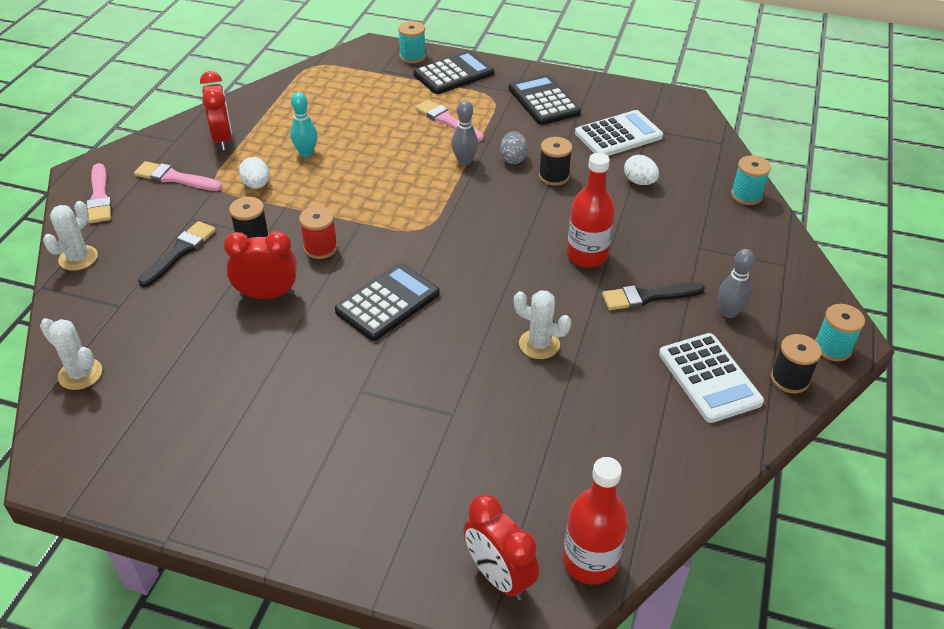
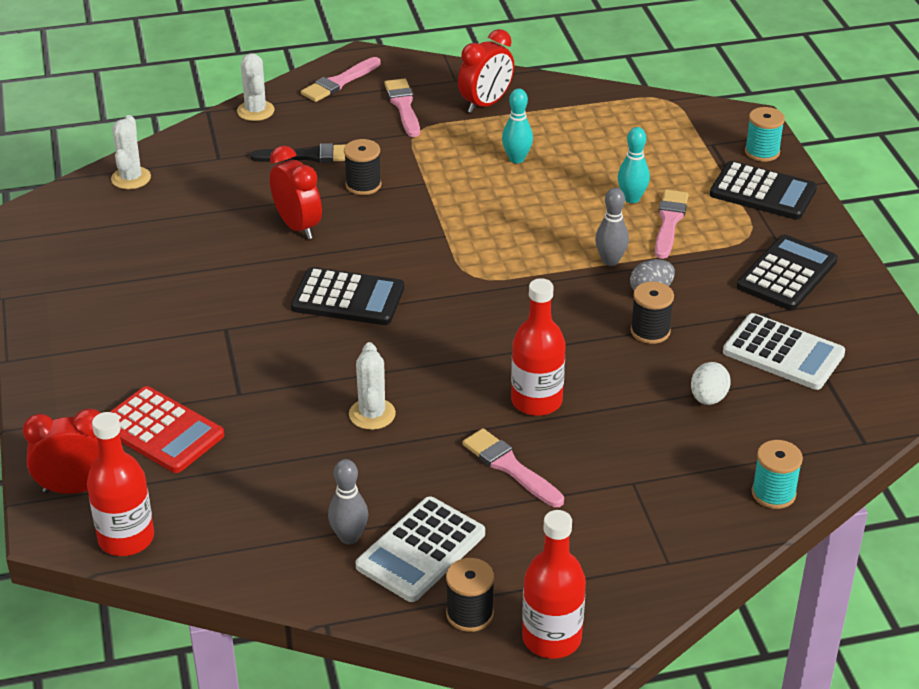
camera: 60 degrees right, 5 degrees down
white cactus [43,201,98,271] -> white cactus turned 75 degrees clockwise [237,53,275,121]
white egg [239,157,269,189] -> none
red spool [299,206,337,259] -> none
red clock [463,494,539,600] -> red clock turned 60 degrees clockwise [23,408,100,494]
black brush [602,283,705,310] -> pink brush [462,428,564,507]
grey bowling pin [718,249,755,318] -> grey bowling pin moved to [328,459,368,545]
turquoise spool [815,304,865,361] -> red bottle [522,510,586,658]
none -> red calculator [110,386,224,473]
none -> turquoise bowling pin [618,127,650,203]

